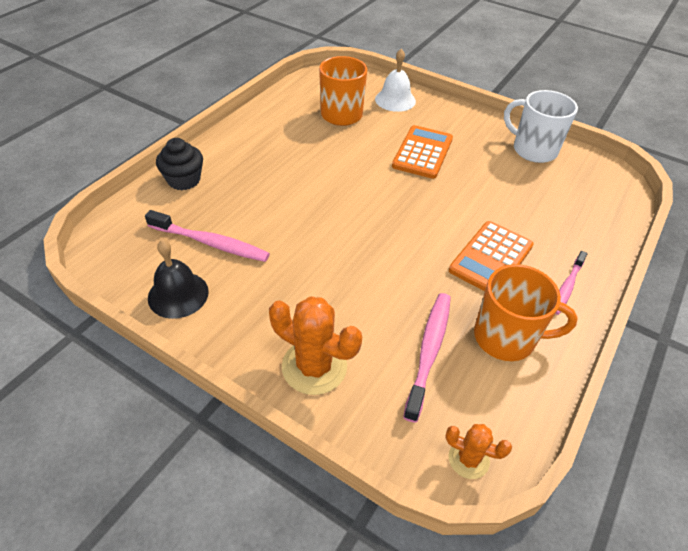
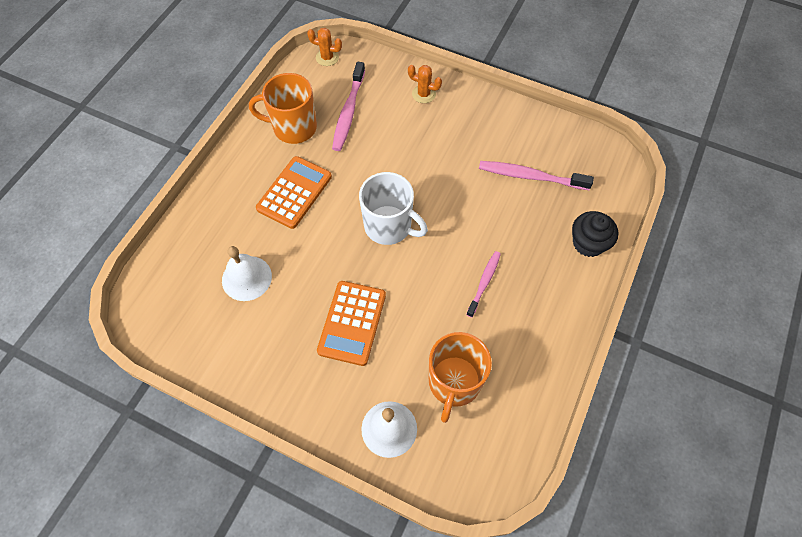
camera: 175 degrees right, 15 degrees up
black bell [148,240,209,319] -> none
orange cactus [269,296,362,395] -> orange cactus [408,65,442,103], size x0.56
white mug [504,90,578,163] -> white mug moved to [359,172,428,245]
pink toothbrush [555,251,587,315] -> pink toothbrush moved to [466,251,501,317]
none -> white bell [222,246,272,301]

